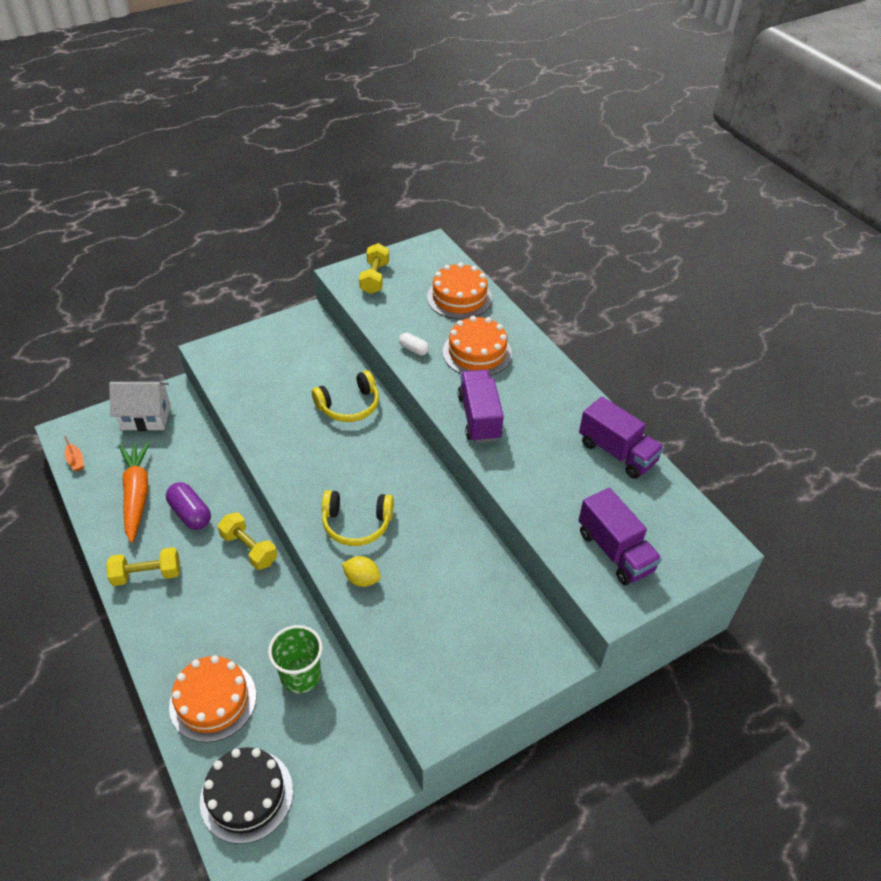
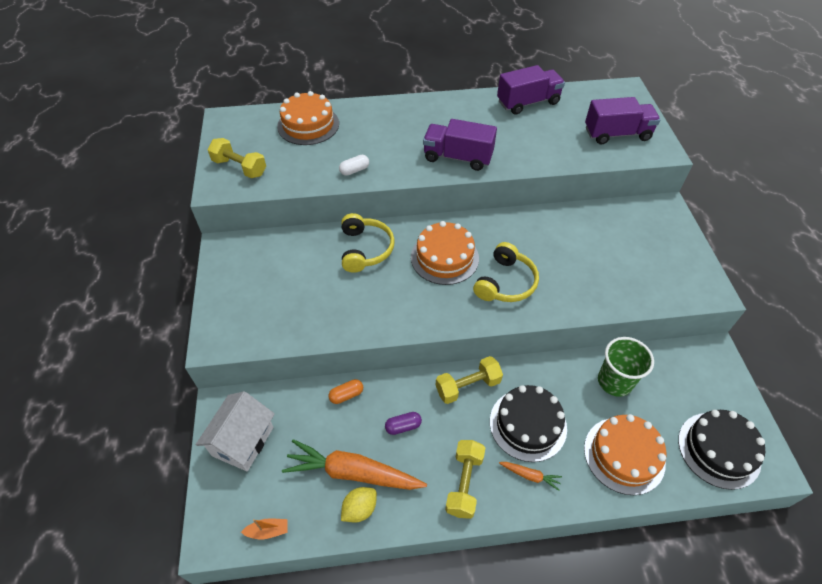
camera: 65 degrees left, 5 degrees up
purple capsule [166,482,211,530] -> purple capsule [385,412,422,435], size x0.59
yellow lemon [342,556,381,587] -> yellow lemon moved to [341,487,377,523]
orange cake [443,316,512,376] -> orange cake moved to [411,221,479,285]
none -> orange capsule [328,379,363,404]
none -> black cake [490,385,567,462]
none -> orange carrot [499,462,562,491]

